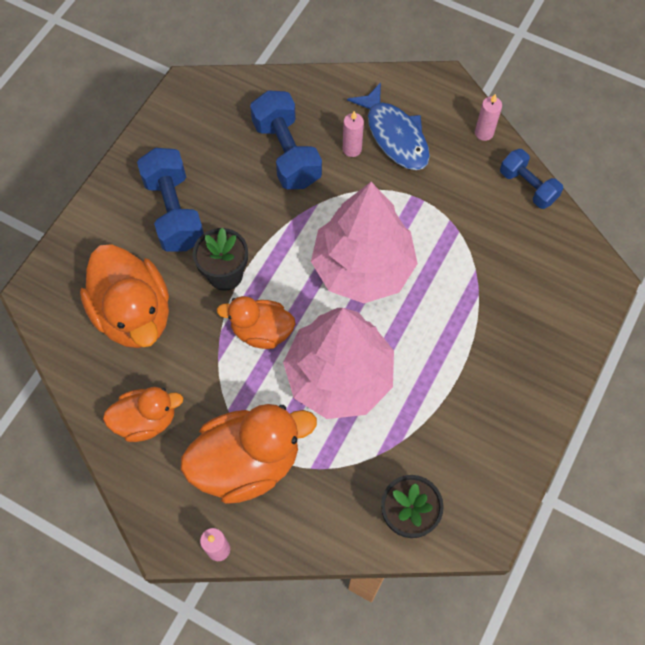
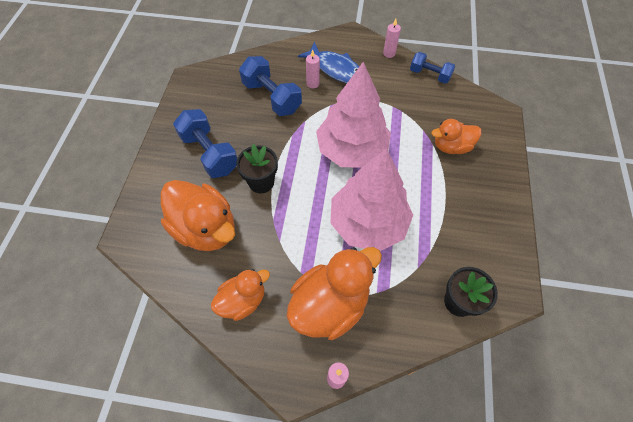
camera: 20 degrees left, 5 degrees down
orange duck [217,296,295,349] -> orange duck moved to [432,119,481,154]

